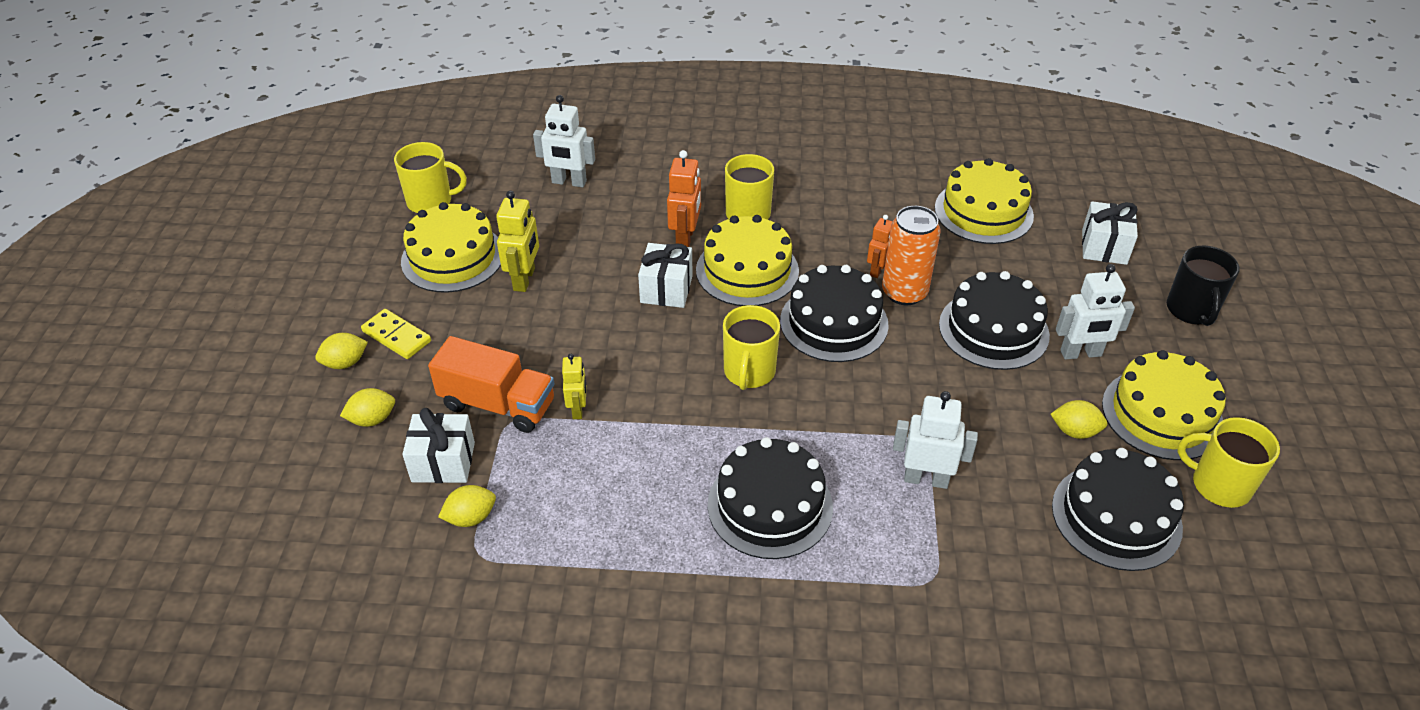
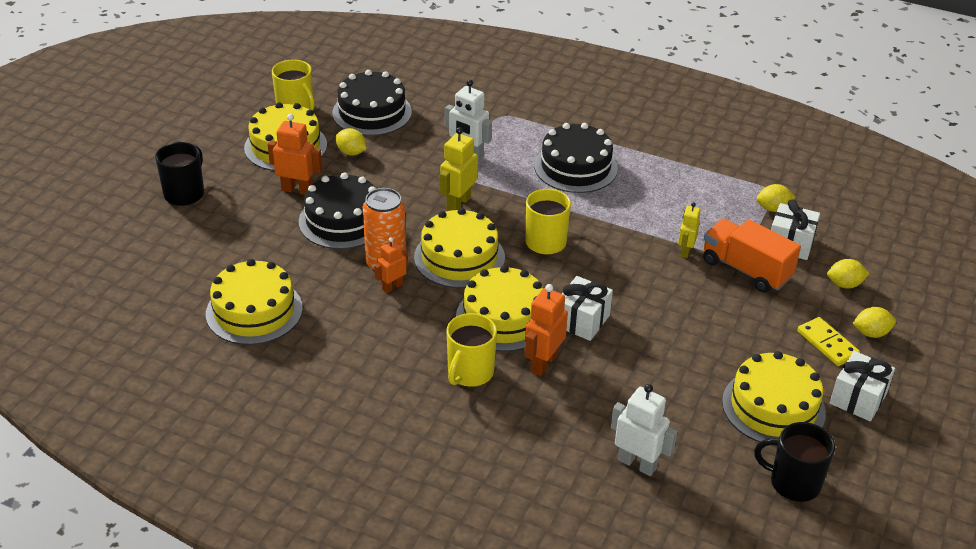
camera: 160 degrees left, 5 degrees down
yellow mug [394,142,467,213] -> black mug [754,422,835,502]
yellow robot [496,191,539,292] -> yellow robot moved to [440,127,478,211]
black cake [780,265,889,362] -> yellow cake [414,208,505,288]
white robot [1056,264,1135,360] -> orange robot [268,114,322,195]
white gift [1082,201,1138,265] -> white gift moved to [830,351,895,421]

